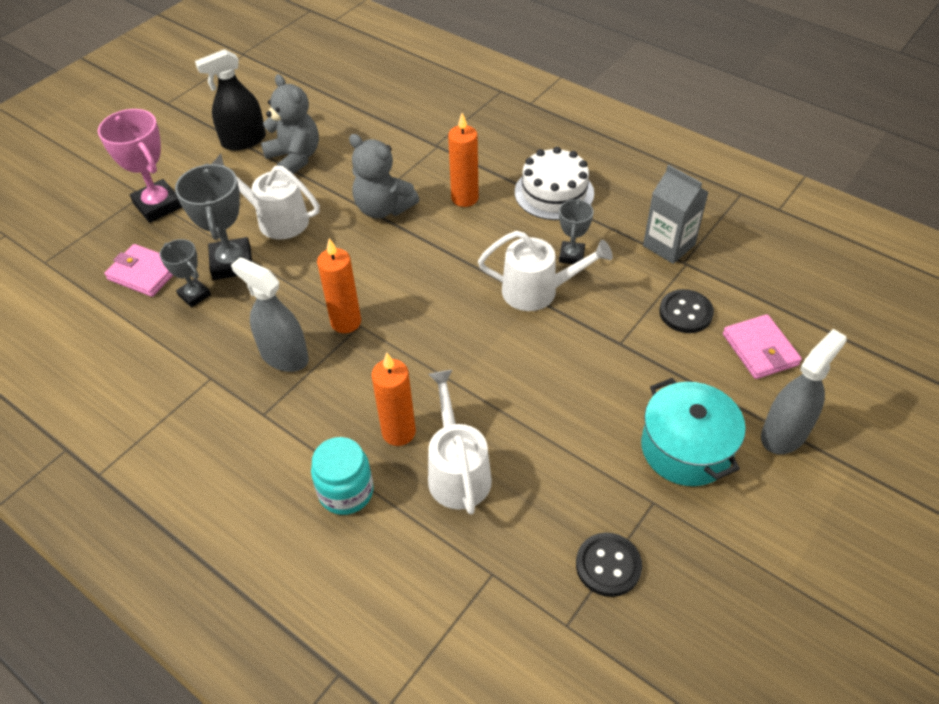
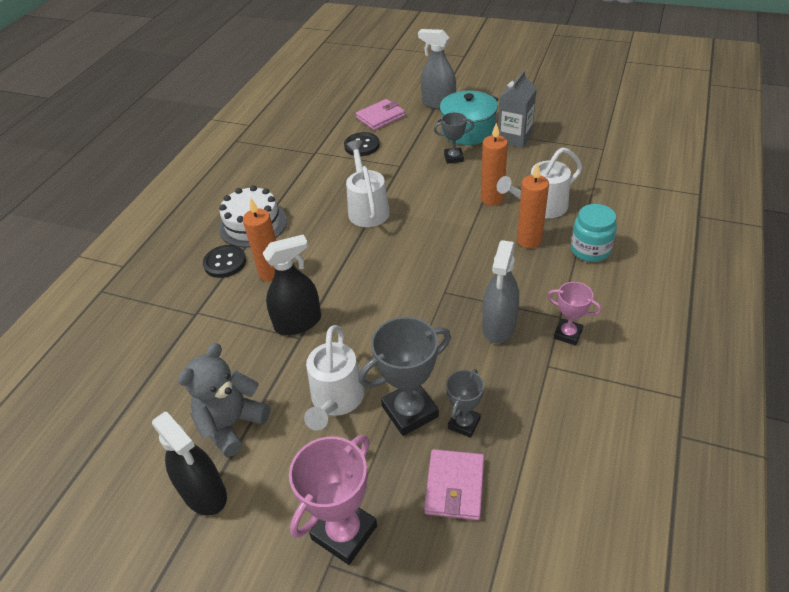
camera: 105 degrees left, 5 degrees down
orange candle [317,238,361,333] -> orange candle moved to [481,123,508,206]
grey teddy bear [349,134,419,219] -> black spray bottle [262,235,321,335]
grey trophy [559,199,594,264] -> grey trophy moved to [434,112,474,164]
black button [576,533,642,597] -> black button moved to [203,245,246,278]
grey carton [643,165,708,264] -> grey carton moved to [498,70,537,148]
none -> pink trophy [547,282,601,346]

